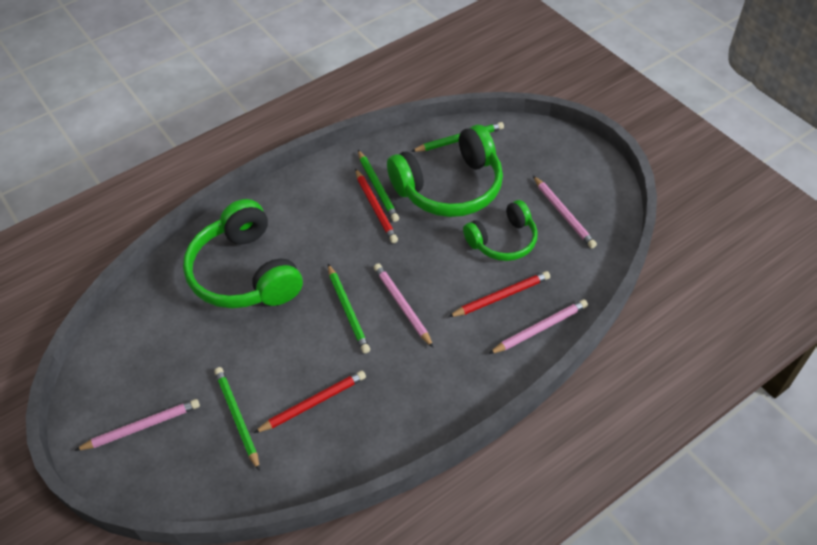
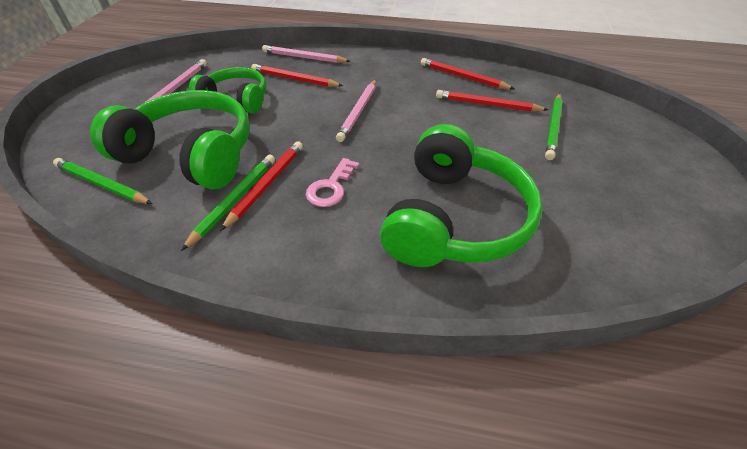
camera: 135 degrees left, 5 degrees down
pink pencil [74,399,200,451] -> none
green pencil [328,264,370,353] -> none
none -> pink key [306,158,359,207]
none -> red pencil [421,58,515,89]

